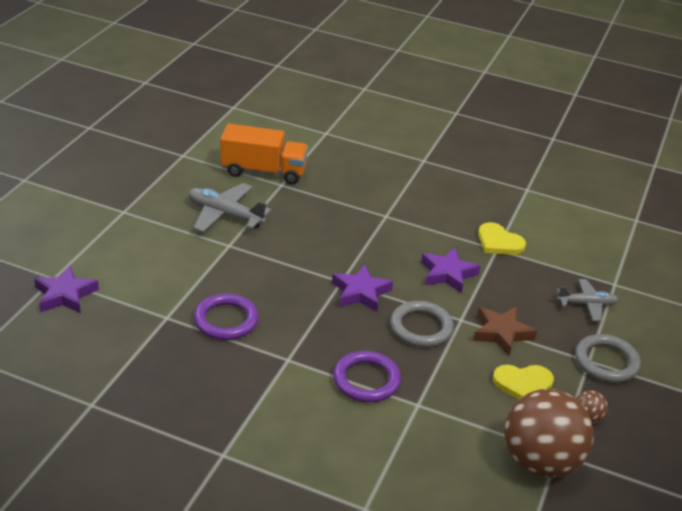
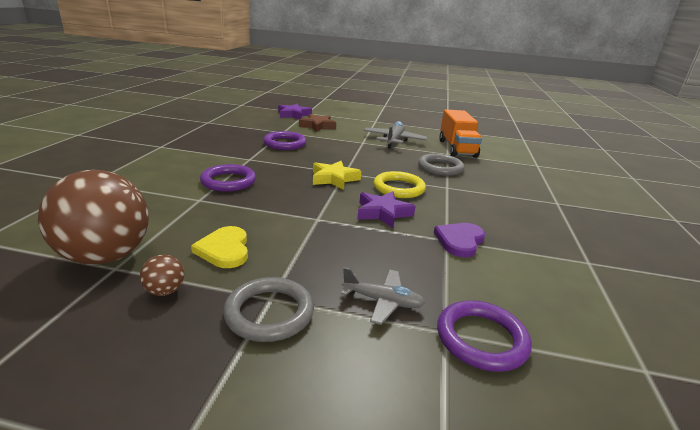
camera: 80 degrees right, 10 degrees down
purple star [332,265,393,312] -> yellow star [313,161,361,190]
grey ring [390,301,454,347] -> grey ring moved to [418,154,464,176]
brown star [473,307,537,356] -> brown star moved to [299,114,336,132]
yellow heart [478,222,526,255] -> purple heart [434,223,485,257]
grey plane [557,279,618,321] -> grey plane turned 60 degrees counterclockwise [341,267,425,325]
none -> yellow ring [374,171,426,198]
none -> purple ring [437,300,532,372]

